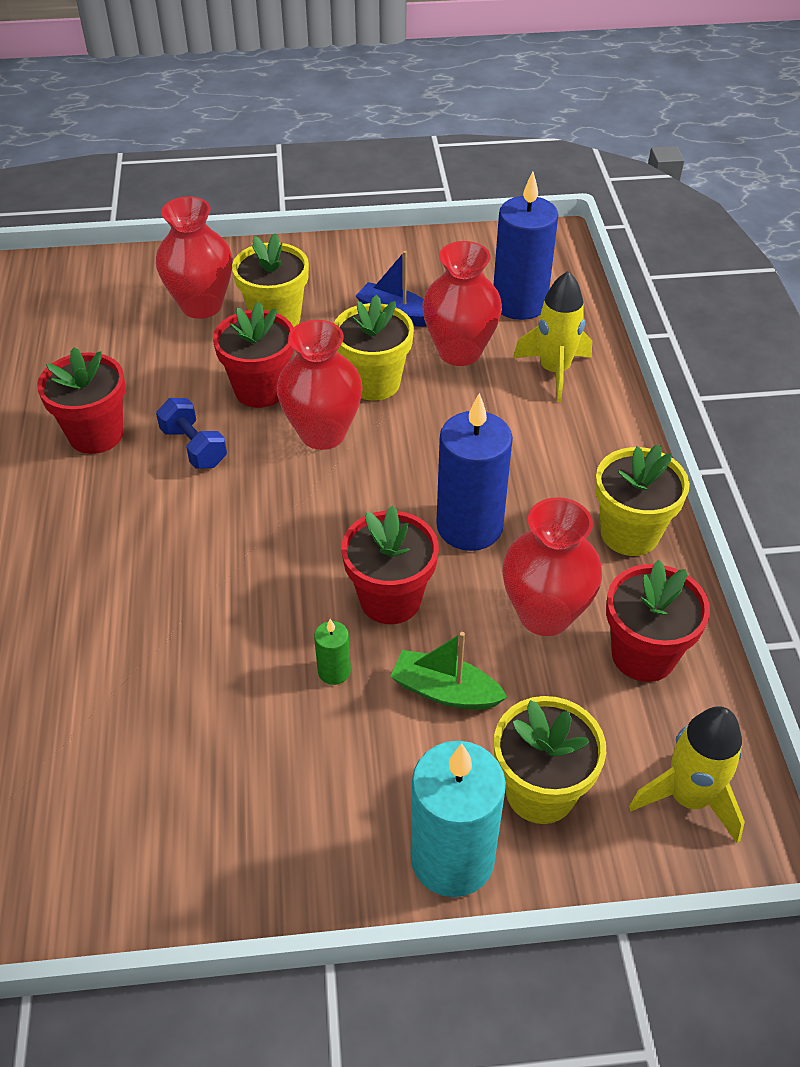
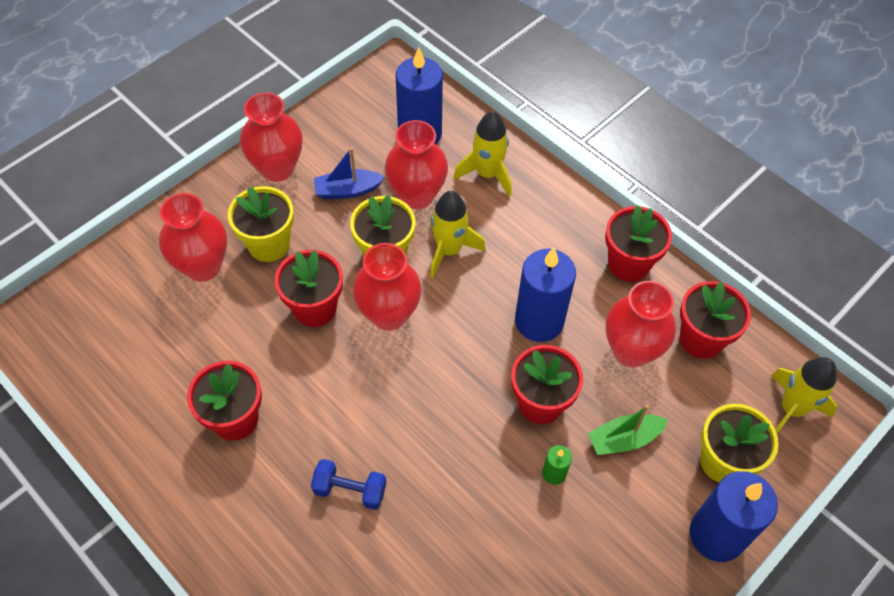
camera: 40 degrees left, 10 degrees up
blue dumbbell [156,398,227,469] -> blue dumbbell moved to [311,459,386,510]
turquoise candle [411,741,506,897] -> blue candle [689,471,778,562]
yellow flower pot [595,444,690,556] -> red flower pot [605,205,672,282]
none -> red vase [240,92,303,182]
none -> yellow rocket [430,191,486,278]

